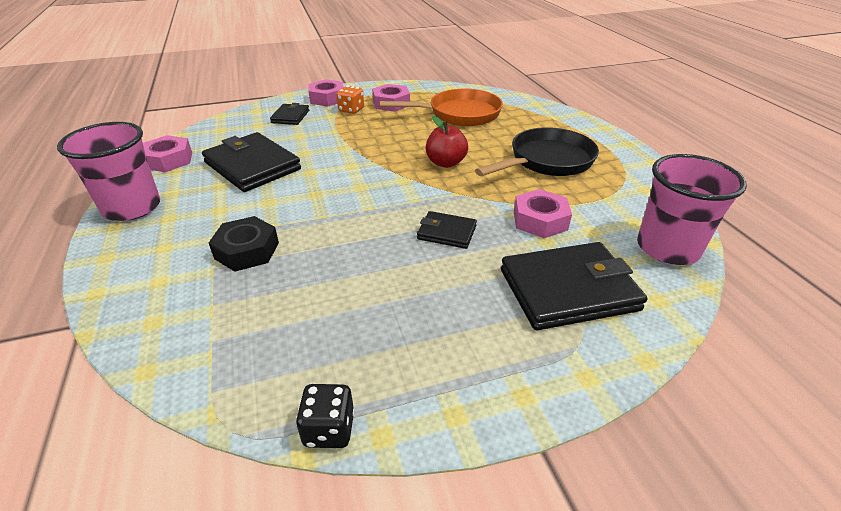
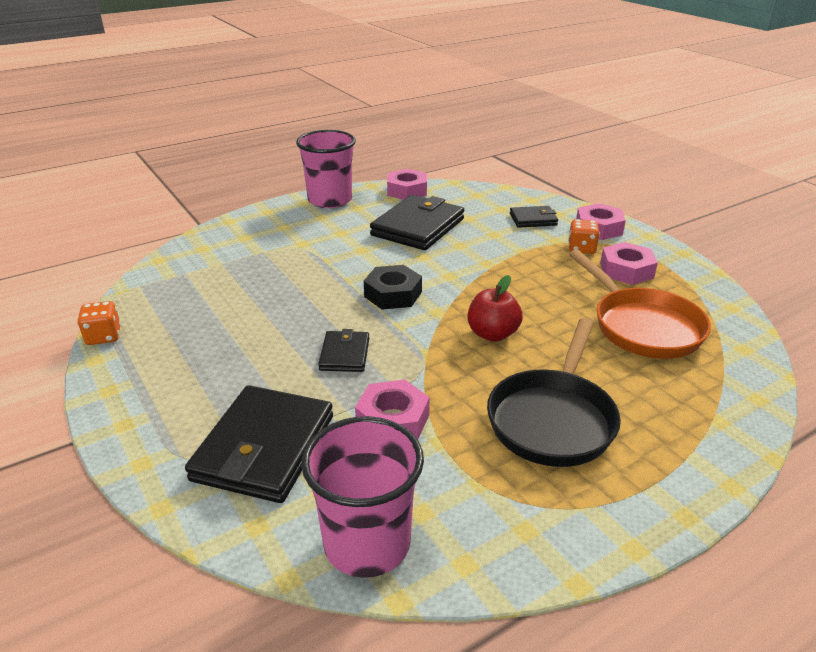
camera: 75 degrees right, 5 degrees down
black nut [209,216,279,272] -> black nut moved to [364,265,422,310]
black dice [296,384,355,448] -> orange dice [77,301,121,345]
black pan [475,127,599,176] -> black pan turned 75 degrees clockwise [487,318,621,467]
black wallet [501,242,647,330] -> black wallet turned 45 degrees clockwise [185,385,333,503]

